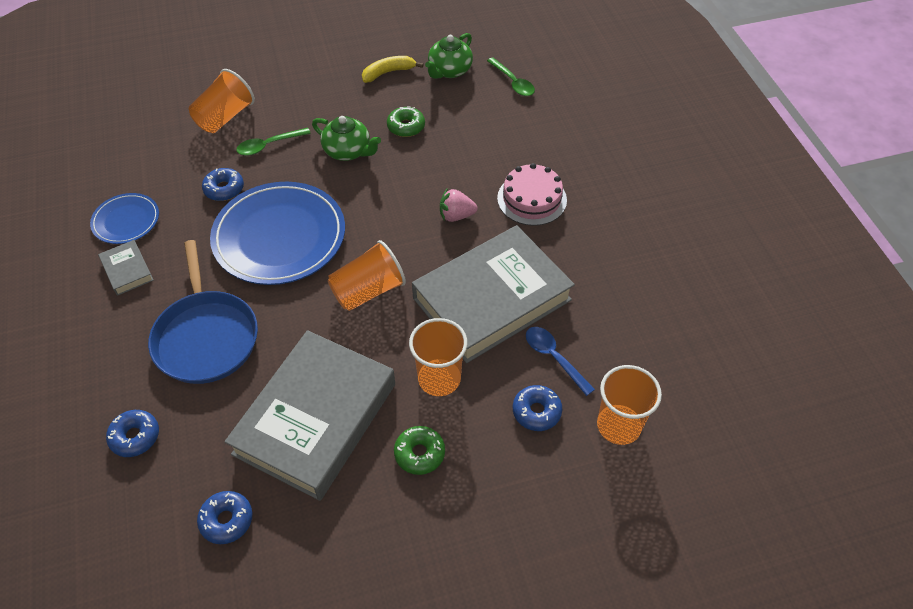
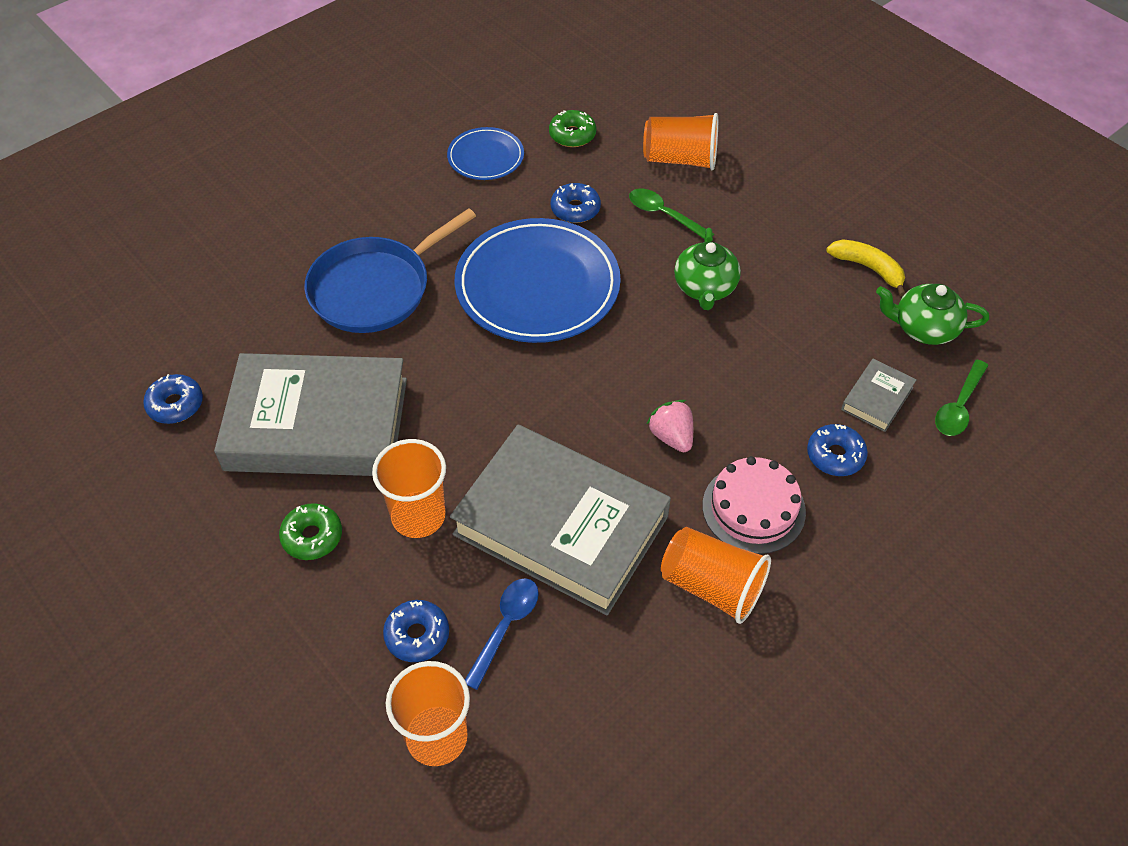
camera: 65 degrees right, 0 degrees up
grey book [98,240,154,296] -> grey book moved to [841,359,917,432]
blue donut [106,410,159,457] -> blue donut moved to [807,424,868,476]
orange cup [328,240,406,311] -> orange cup moved to [661,527,771,624]
green donut [387,106,425,137] -> green donut moved to [549,110,597,147]

